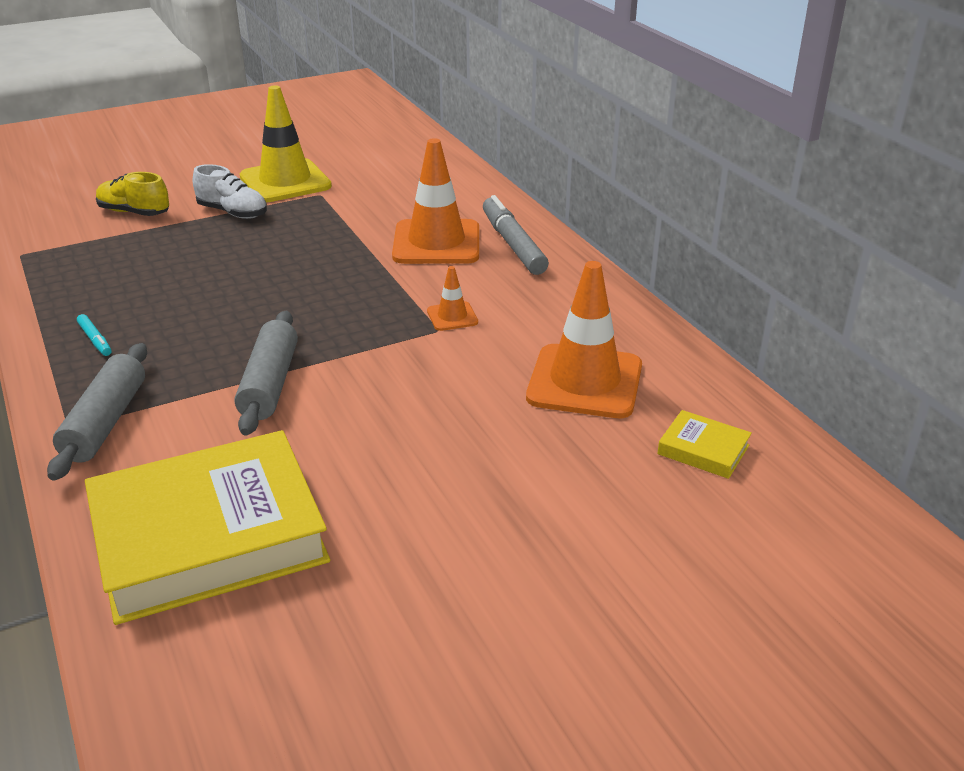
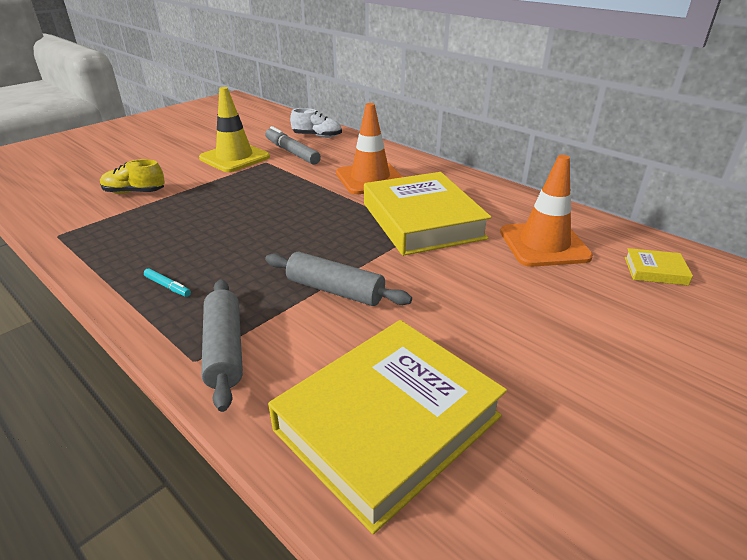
camera: 20 degrees left, 0 degrees up
white shoe [193,164,267,219] -> white shoe moved to [290,108,342,138]
grey rolling pin [235,311,298,436] -> grey rolling pin turned 45 degrees counterclockwise [265,252,412,306]
orange traffic cone [427,266,478,331] -> yellow book [364,172,492,256]
grey marker [483,195,549,275] -> grey marker moved to [265,126,321,165]

